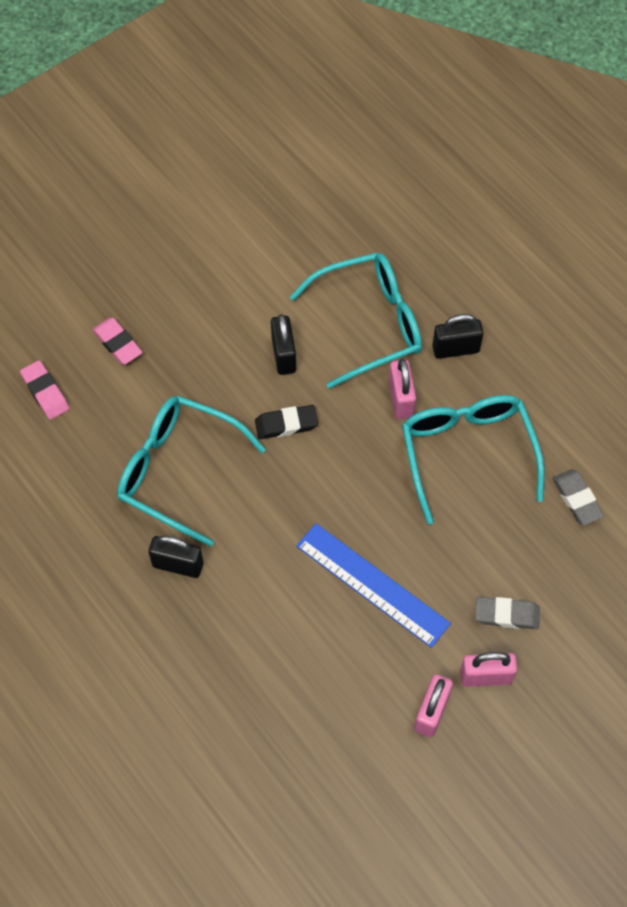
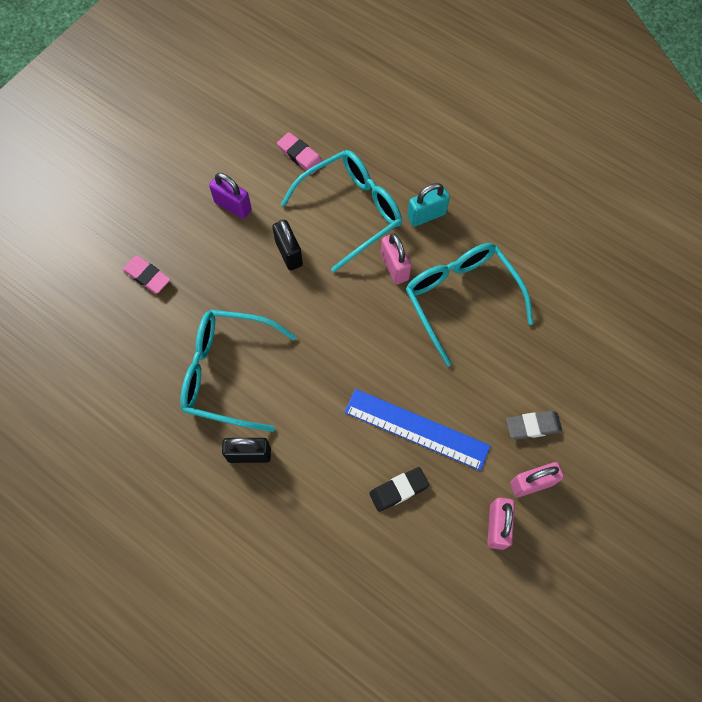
camera: 15 degrees left, 5 degrees up
pink eraser [20,360,69,420] -> pink eraser moved to [277,132,322,175]
black eraser [255,405,318,439] -> black eraser moved to [369,467,429,512]
black padlock [432,314,484,359] -> turquoise padlock [407,183,450,227]
grey eraser [553,469,604,525] -> none
none -> purple padlock [209,173,252,219]

